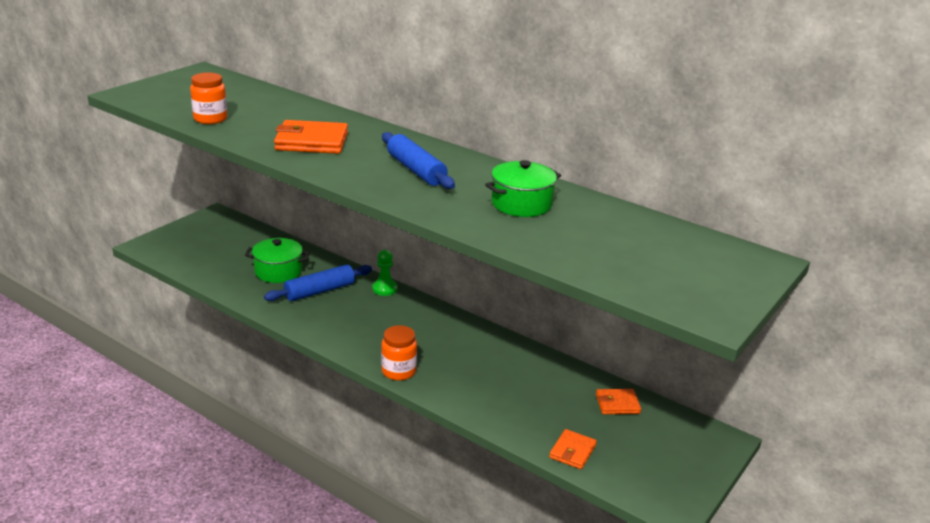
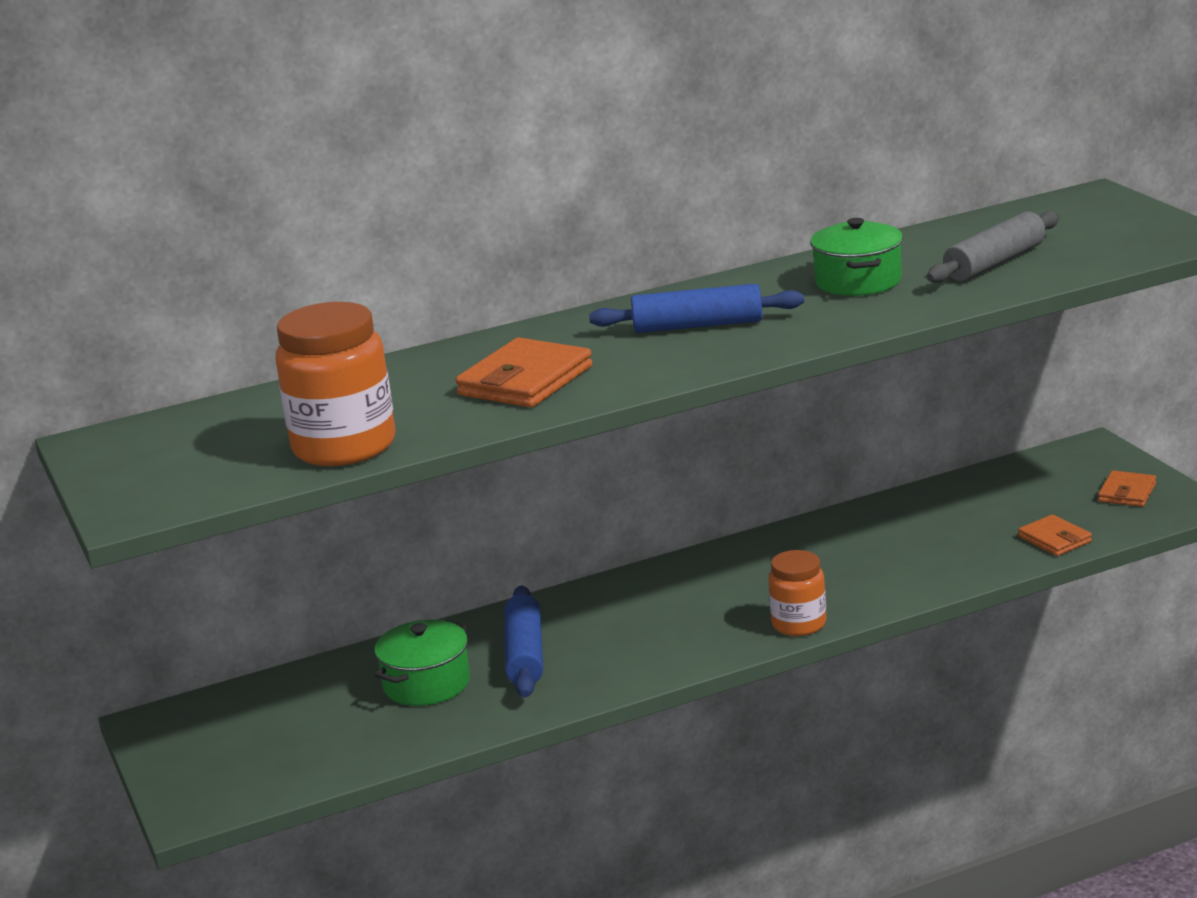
camera: 55 degrees left, 5 degrees down
orange jar [190,73,227,124] -> orange jar [275,302,395,466], size x1.70
green pawn [372,250,397,296] -> none
orange wallet [596,389,641,414] -> orange wallet moved to [1098,470,1156,507]
none -> grey rolling pin [927,211,1059,283]

